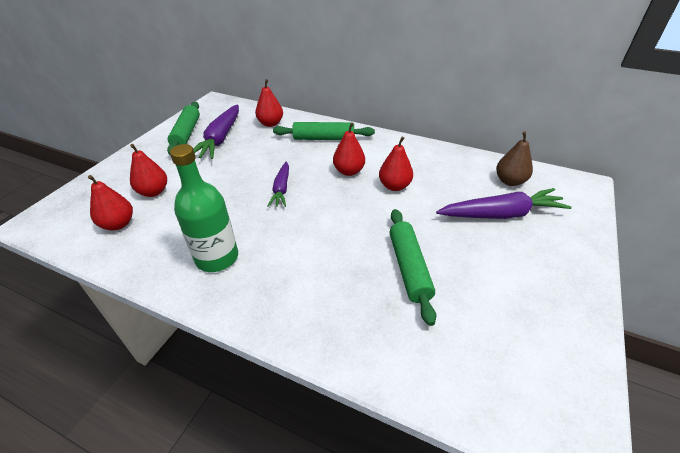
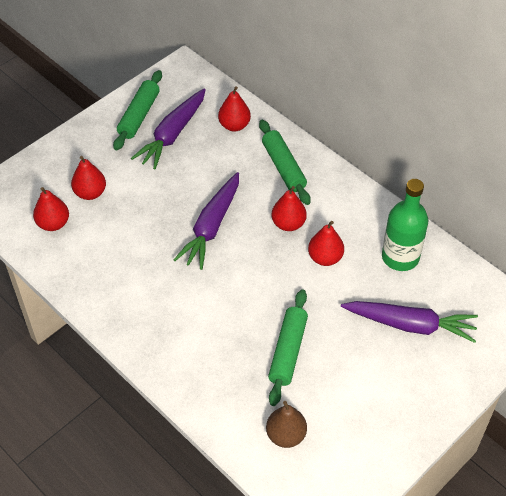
camera: 20 degrees right, 10 degrees up
green bottle [170,144,238,272] -> green bottle moved to [382,179,428,271]
purple carrot [267,161,289,207] -> purple carrot [174,172,239,270], size x1.66
green rolling pin [273,122,375,140] -> green rolling pin turned 45 degrees clockwise [259,120,311,205]
brown pear [496,131,533,186] -> brown pear moved to [266,401,307,448]

